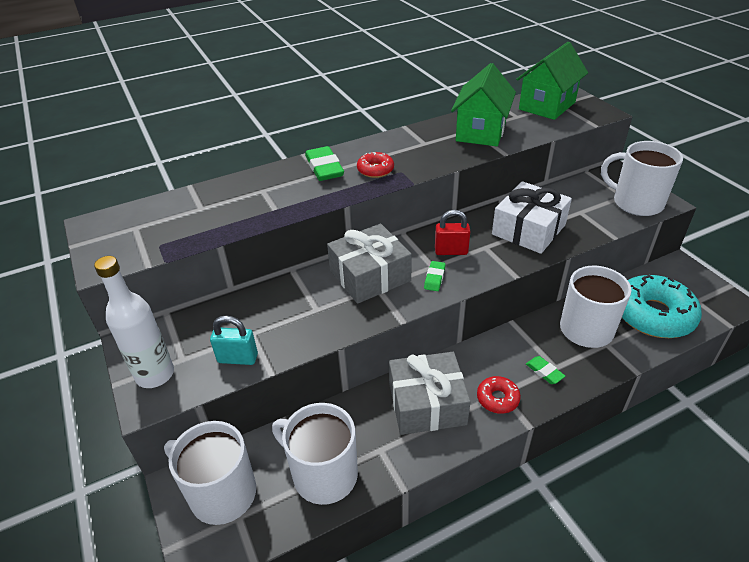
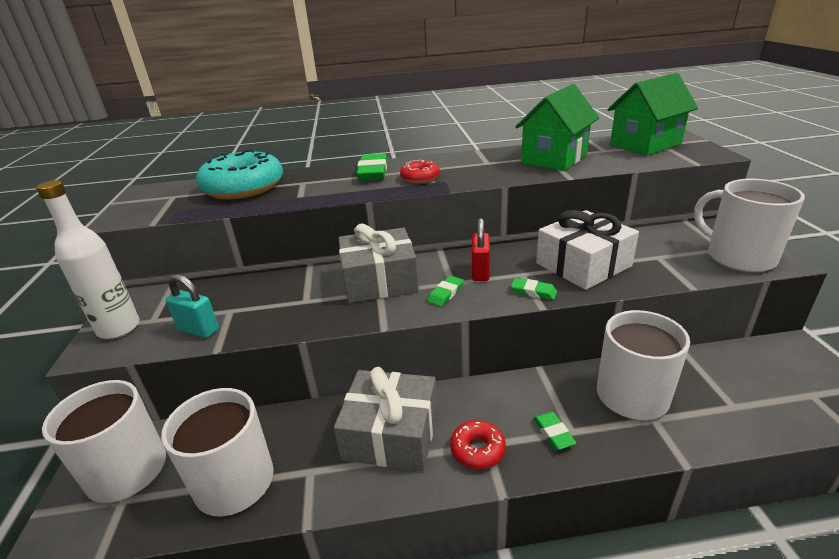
camera: 20 degrees right, 10 degrees down
red padlock [435,210,470,255] -> red padlock turned 75 degrees clockwise [472,218,490,281]
turquoise donut [622,274,702,338] -> turquoise donut moved to [196,149,283,199]
none -> green eraser [511,278,557,300]

